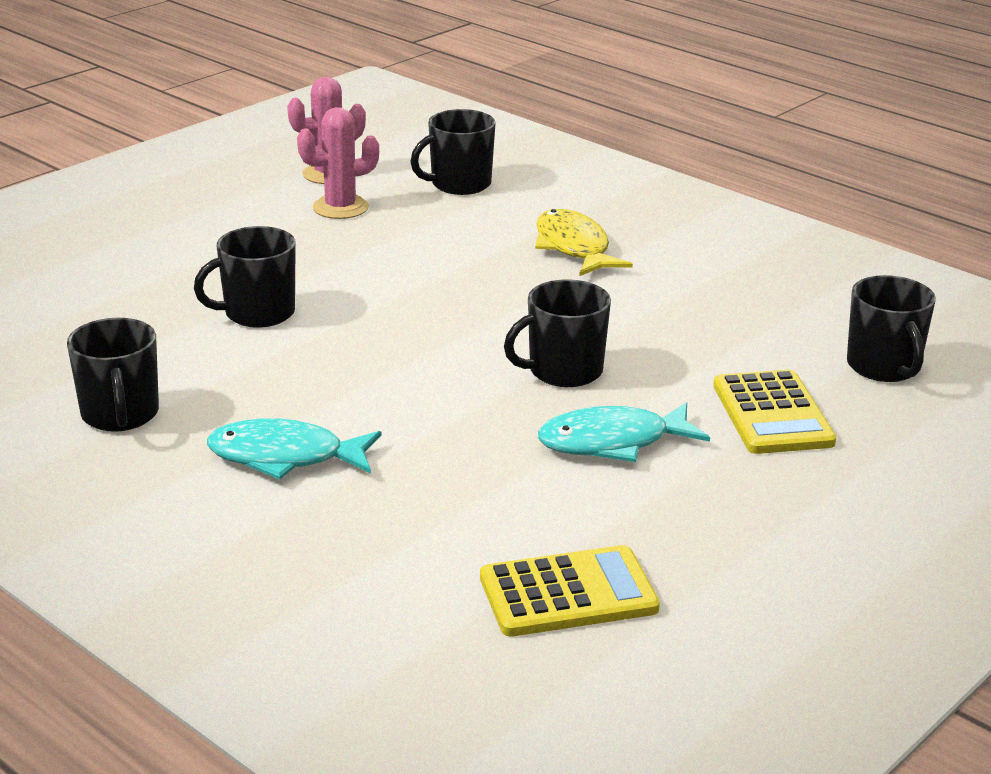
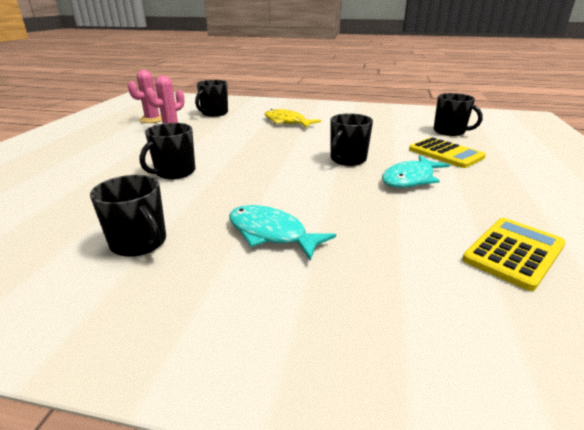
camera: 30 degrees left, 0 degrees up
turquoise fish [207,418,382,479] -> turquoise fish turned 60 degrees clockwise [229,205,336,261]

